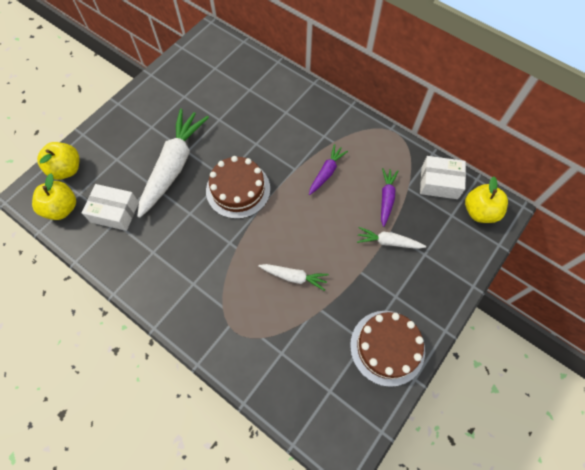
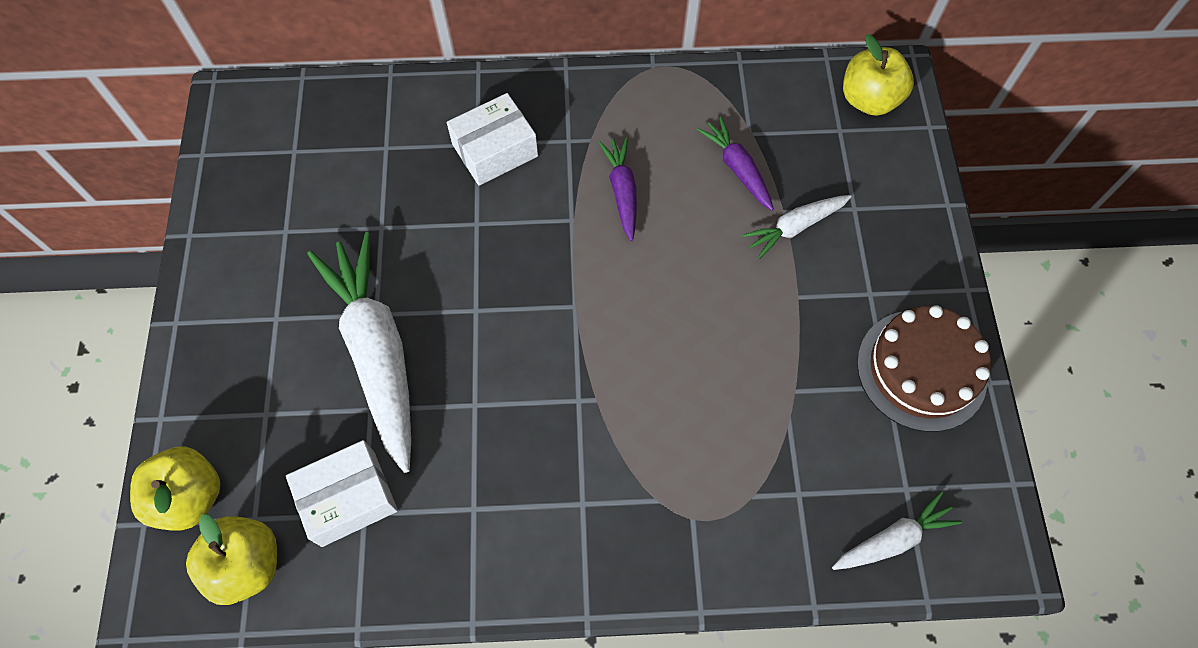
camera: 40 degrees left, 0 degrees up
brown cake [206,156,270,219] -> none
white carrot [258,264,329,291] -> white carrot moved to [832,491,962,570]
white box [420,156,466,199] -> white box moved to [447,93,538,186]

